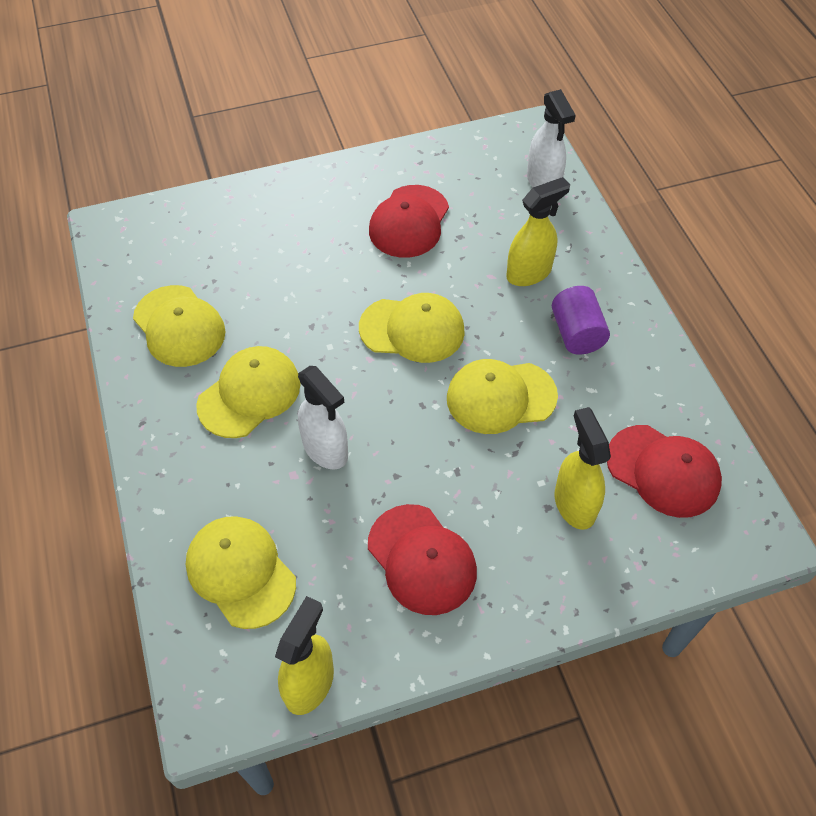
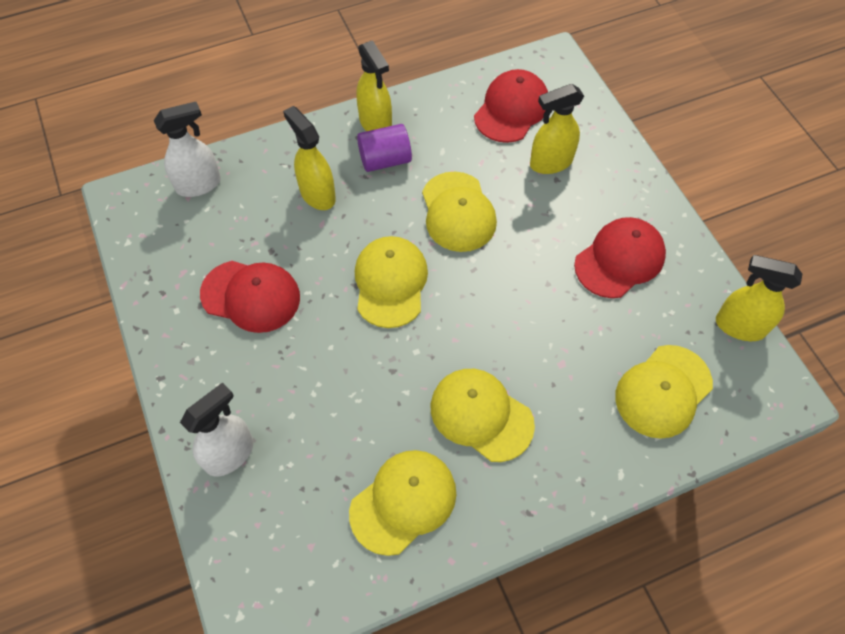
camera: 95 degrees left, 5 degrees up
white spray bottle [298,366,348,469] -> white spray bottle moved to [180,382,254,476]
none -> yellow spray bottle [356,40,392,131]

